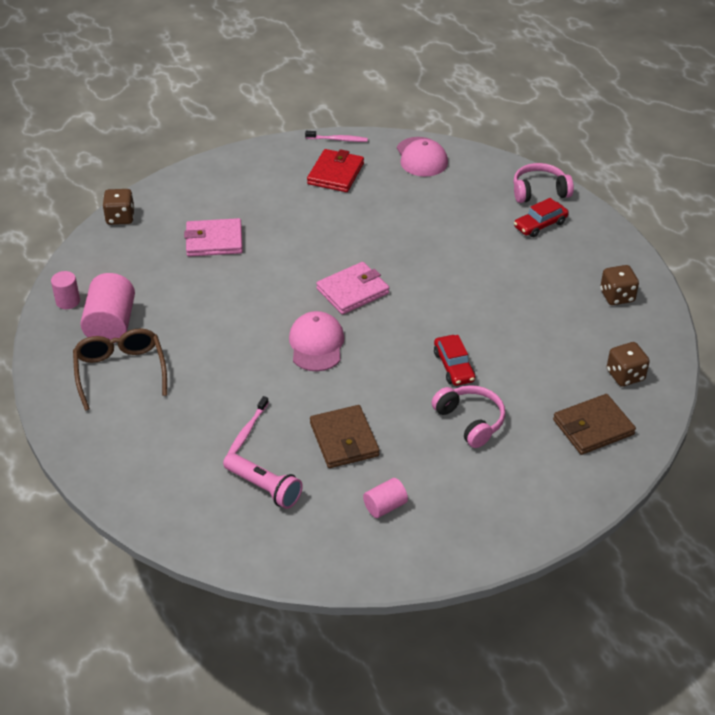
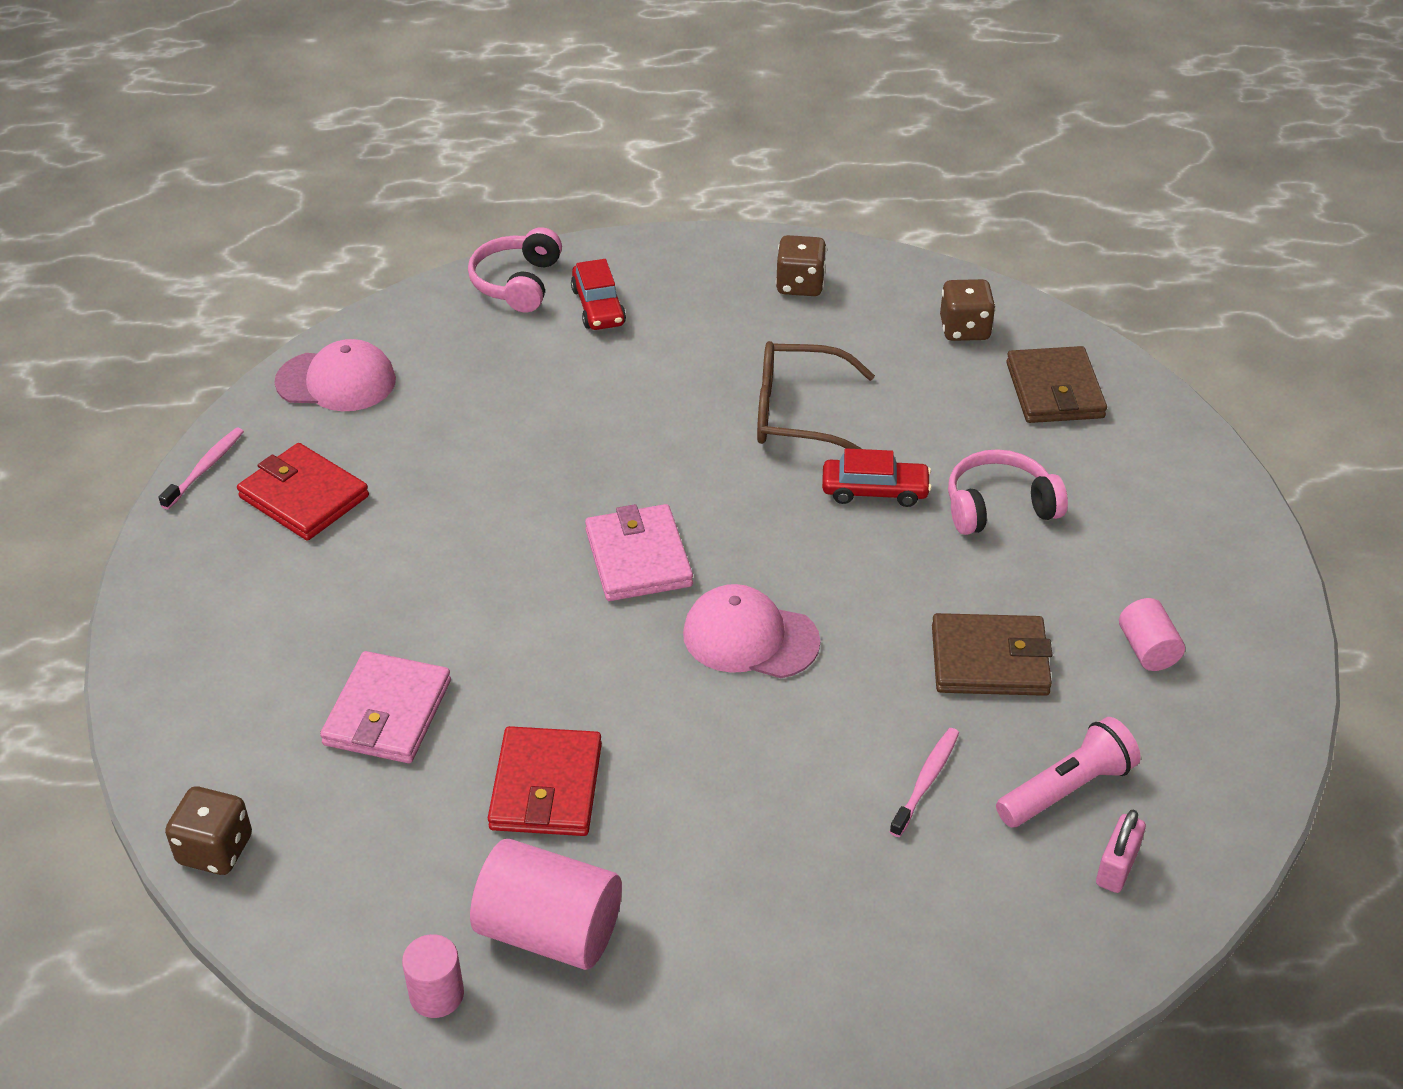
camera: 70 degrees left, 0 degrees up
brown glasses [73,328,167,411] -> brown glasses moved to [757,341,875,449]
pink toothbrush [227,396,269,455] -> pink toothbrush turned 105 degrees counterclockwise [889,728,959,837]
none -> red wallet [488,726,602,836]
none -> pink padlock [1096,810,1146,893]

